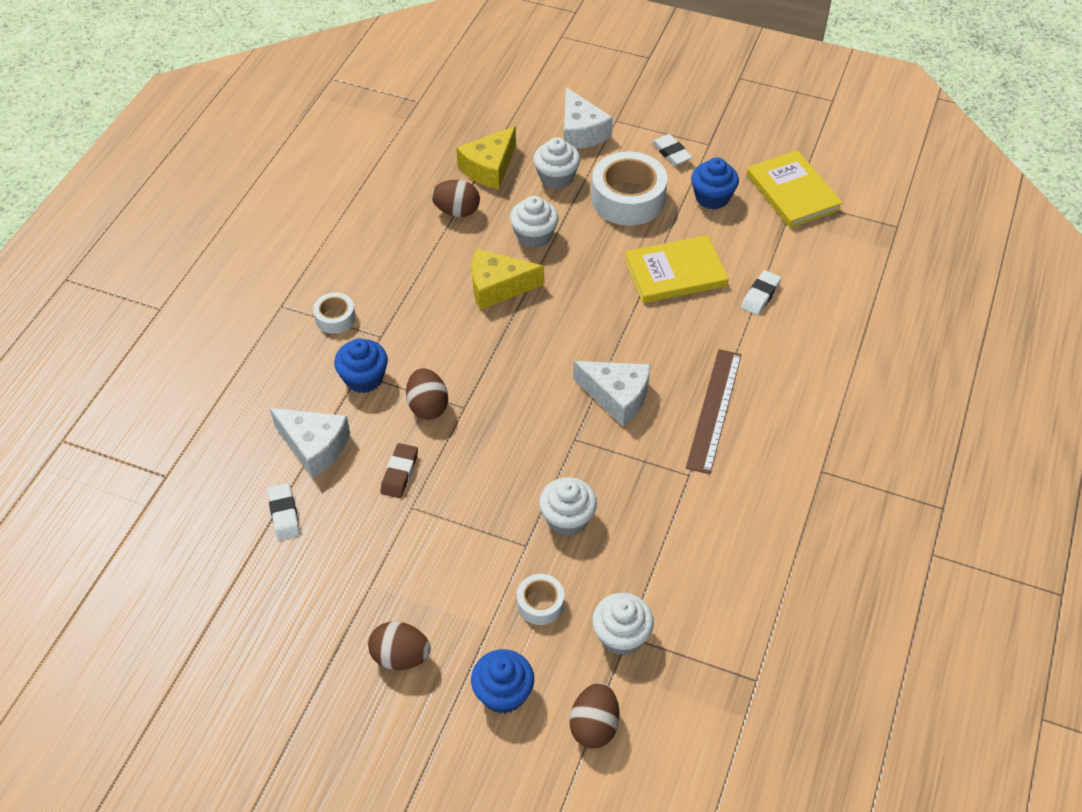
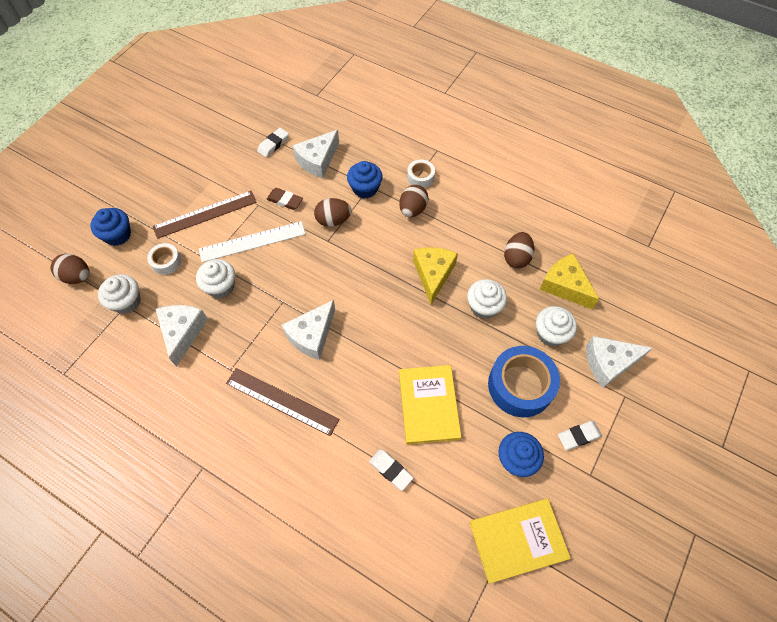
camera: 100 degrees right, 10 degrees up
white eraser [267,483,300,540] -> white eraser turned 45 degrees counterclockwise [257,128,289,157]
brown egg [368,621,431,670] -> brown egg moved to [399,185,429,217]
white tape [591,152,668,226] -> blue tape [488,346,560,417]
none -> brown ruler [153,191,257,239]
none -> white cheese [156,305,208,367]
none -> white ruler [199,221,306,262]

